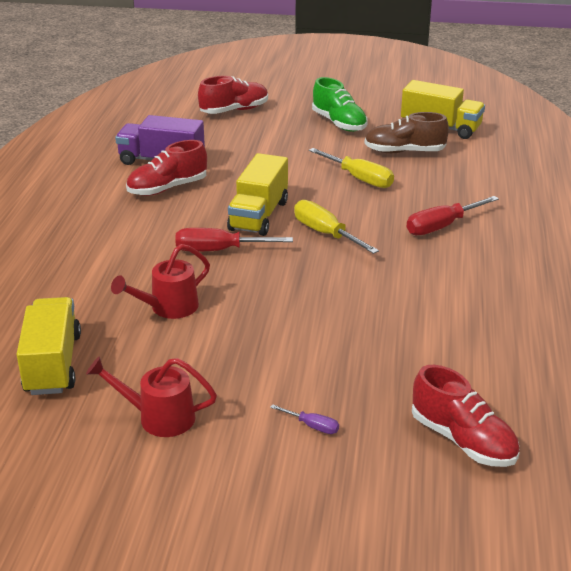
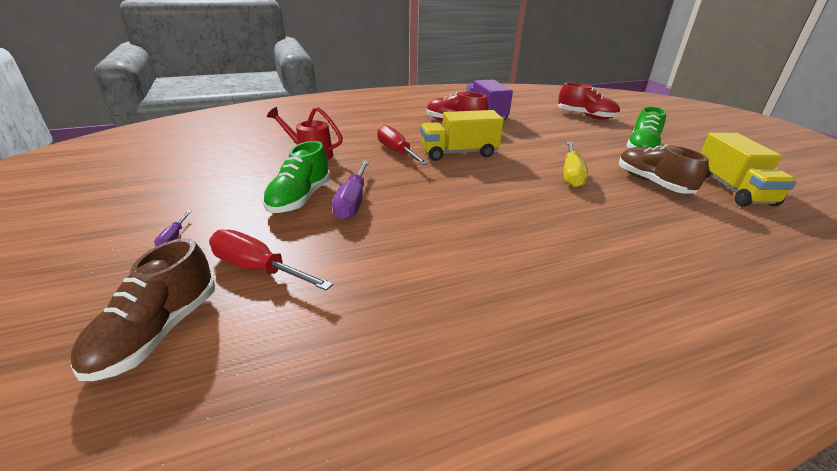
camera: 60 degrees right, 0 degrees up
yellow truck [16,297,81,395] -> none
red watering can [86,356,217,437] -> none
yellow screwdriver [294,200,379,254] -> none
red screwdriver [407,196,499,235] -> red screwdriver moved to [209,229,333,291]
red shoe [412,365,520,467] -> brown shoe [71,238,215,381]
none -> green shoe [262,141,331,213]
none -> purple screwdriver [332,160,370,220]

